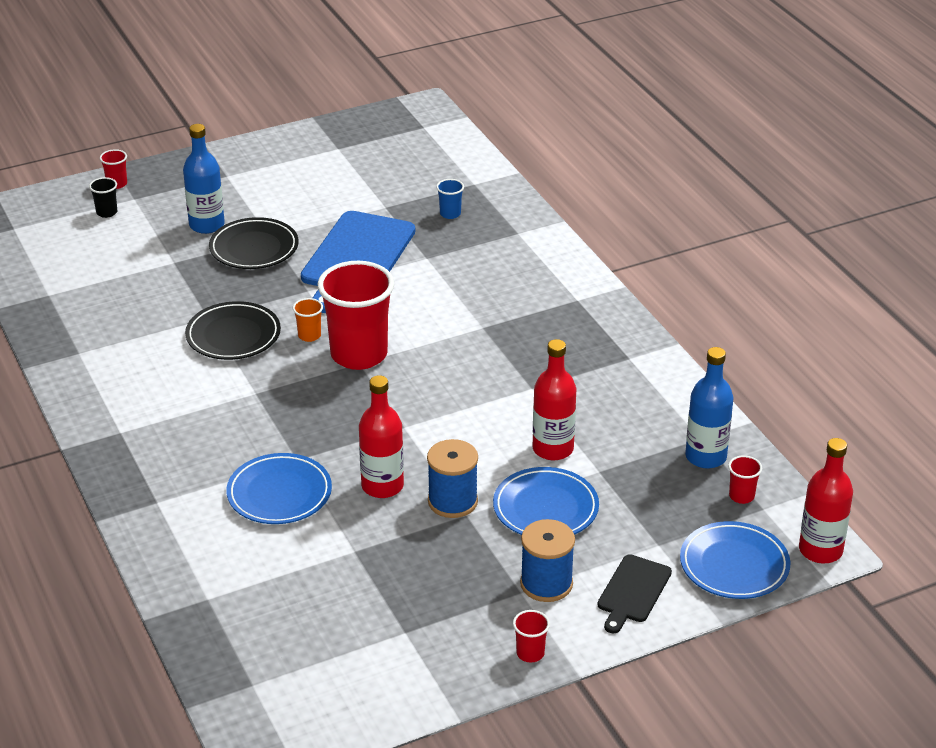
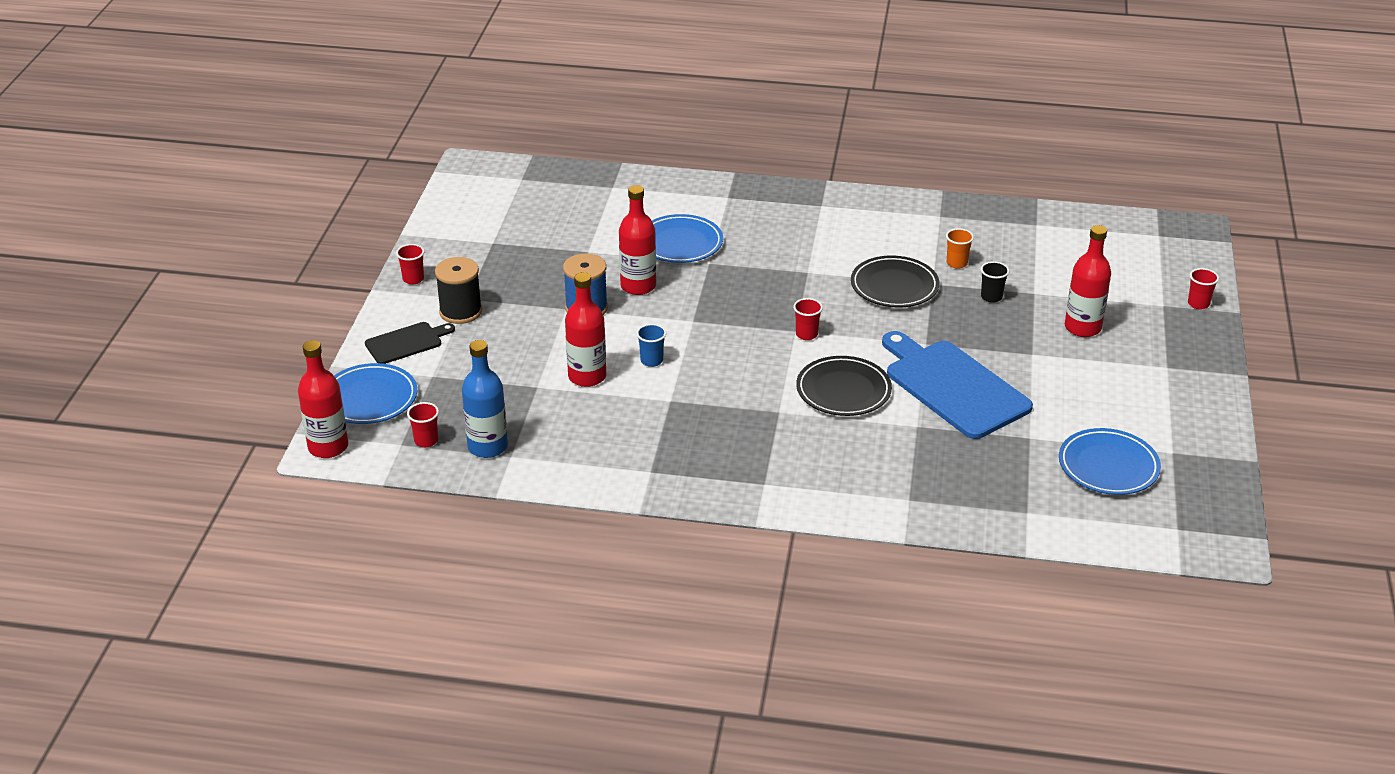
camera: 125 degrees right, 0 degrees up
black cup [89,177,117,218] -> black cup moved to [981,261,1009,303]
blue bottle [183,124,225,234] -> red bottle [1065,225,1111,337]
black plate [209,217,299,269] -> black plate moved to [796,356,892,416]
orange cup [293,298,323,342] -> orange cup moved to [946,228,974,269]
red cup [318,261,394,370] -> red cup [793,298,823,340], size x0.41
blue cup [436,179,464,219] -> blue cup moved to [636,324,666,367]
blue plate [493,467,599,535] -> blue plate moved to [1059,428,1161,495]
blue spool [520,519,575,602] -> black spool [435,257,482,324]
black cutting board [598,554,672,634] -> black cutting board turned 90 degrees clockwise [365,322,455,364]

